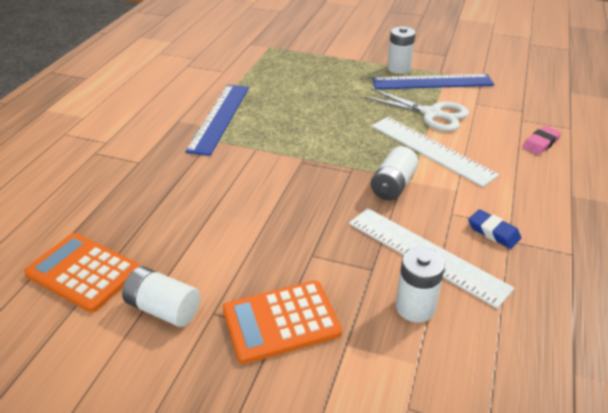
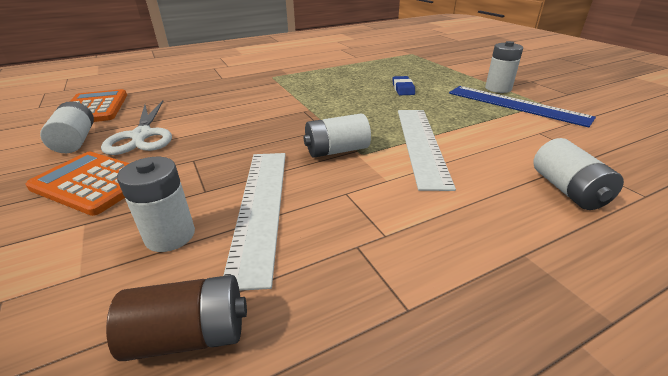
camera: 45 degrees right, 5 degrees down
blue ruler [185,85,249,156] -> none
white scissors [364,89,469,131] -> white scissors moved to [101,100,172,155]
blue eraser [468,209,521,249] -> blue eraser moved to [392,76,415,95]
pink eraser [523,126,562,155] -> white battery [533,138,624,210]
none -> brown battery [106,275,247,361]

